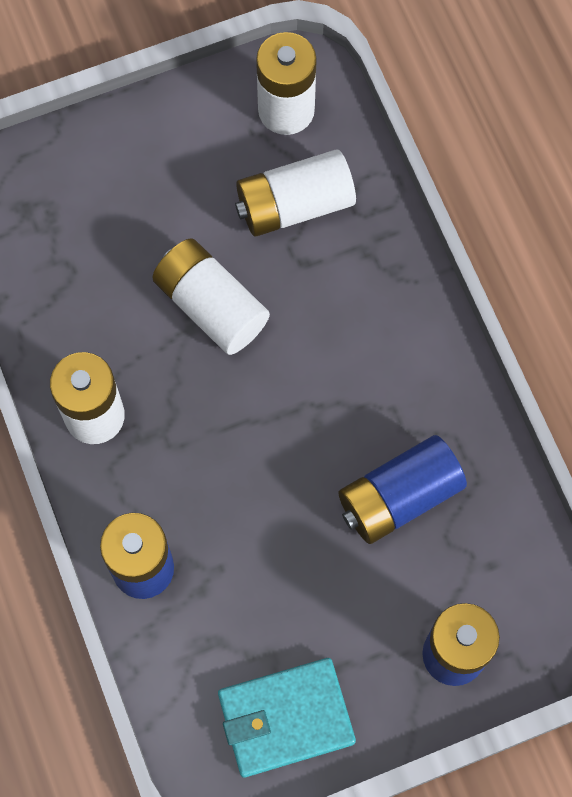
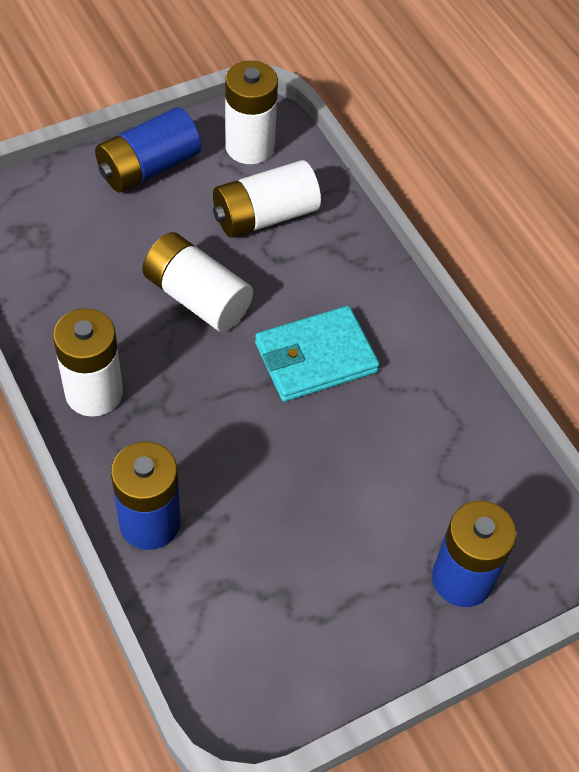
camera: 10 degrees left, 15 degrees down
turquoise wallet [218,658,356,777] -> turquoise wallet moved to [255,306,380,402]
blue battery [338,435,467,544] -> blue battery moved to [95,107,201,192]

